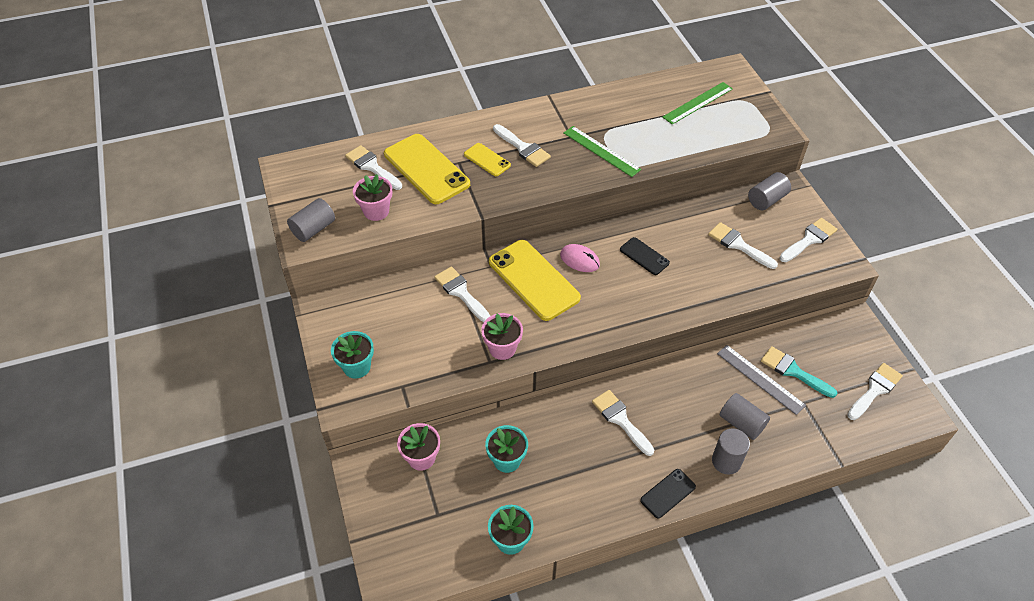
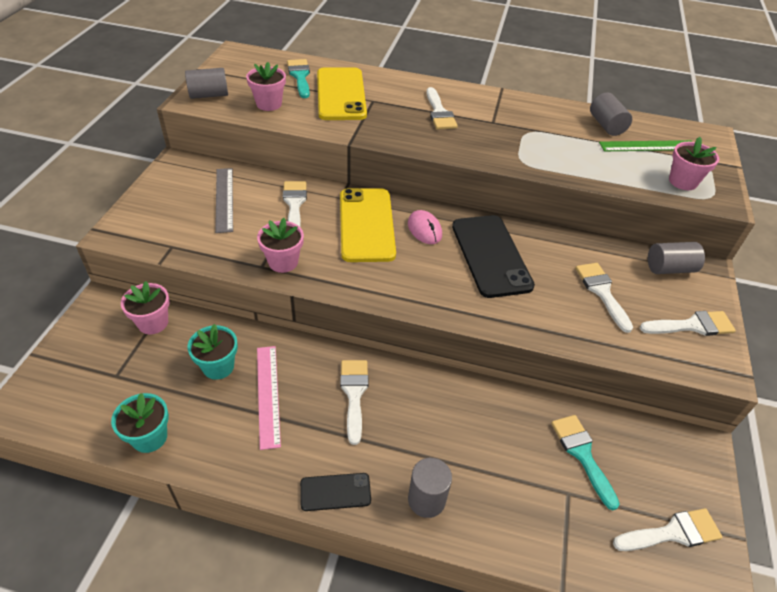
camera: 30 degrees right, 5 degrees down
turquoise flower pot [331,331,374,379] -> none
white brush [345,145,402,190] -> turquoise brush [287,59,310,98]
yellow phone [464,143,511,176] -> none
green ruler [564,126,641,177] -> none
black phone [620,237,670,275] -> black phone [452,215,535,298], size x1.98
grey ruler [717,345,806,415] -> grey ruler moved to [215,168,233,233]
grey cylinder [720,393,770,440] -> grey cylinder moved to [590,93,632,136]
none -> pink ruler [257,346,281,450]
none -> pink flower pot [669,137,719,190]

